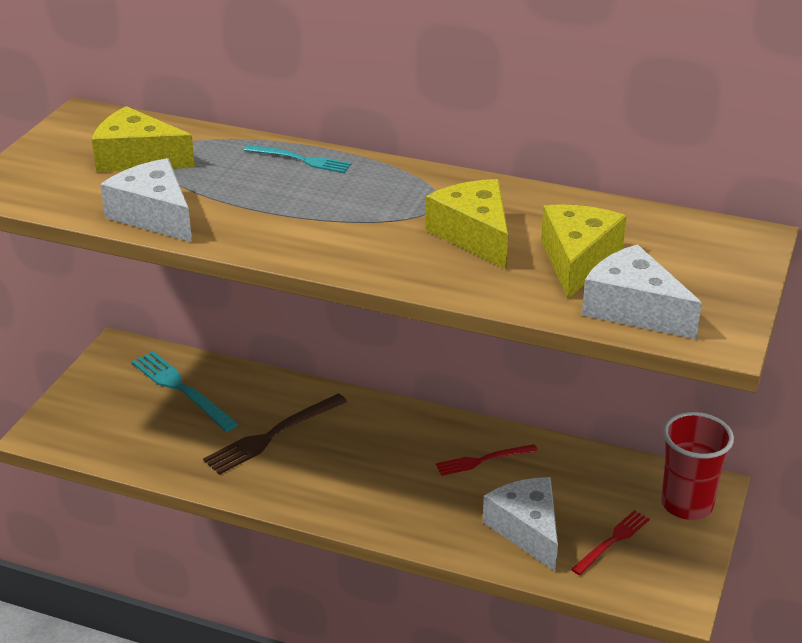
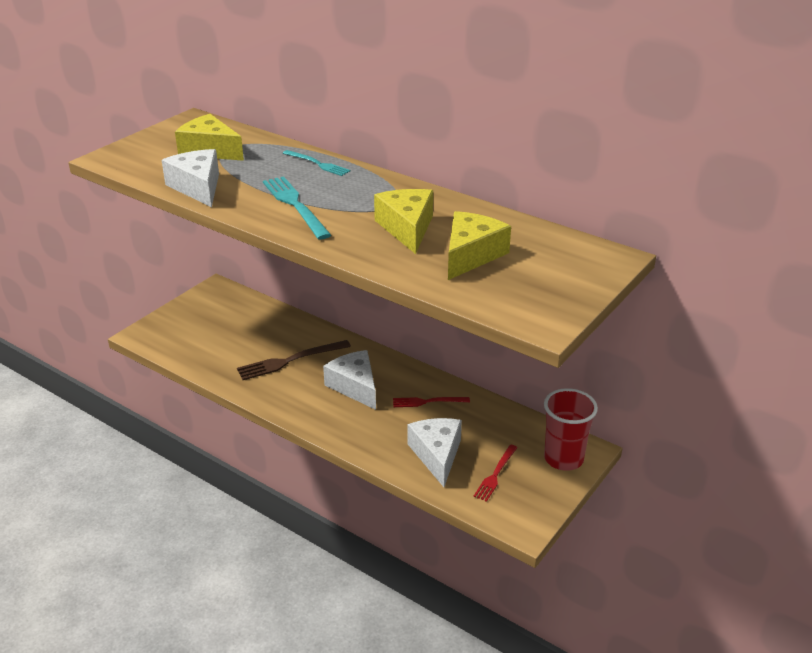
camera: 15 degrees right, 0 degrees up
turquoise fork [131,351,238,432] -> turquoise fork moved to [263,176,331,240]
red fork [571,510,650,575] -> red fork turned 150 degrees clockwise [473,444,518,502]
white cheese [582,244,702,339] -> white cheese moved to [323,350,376,410]

